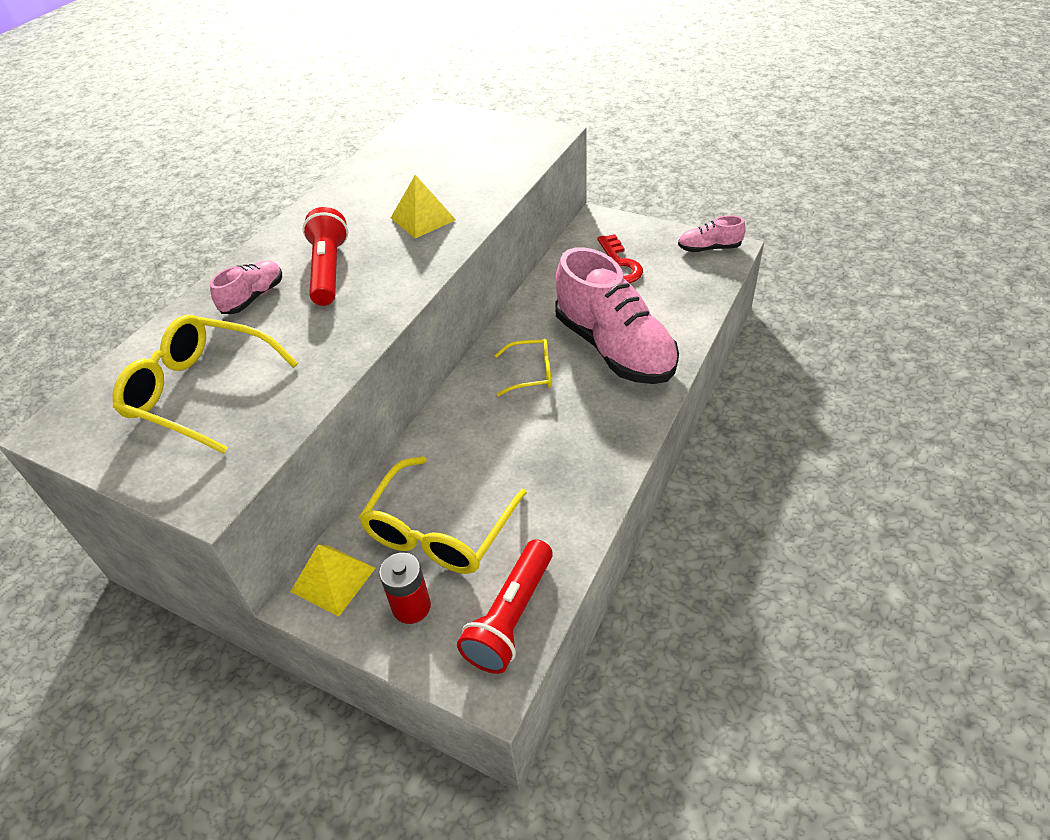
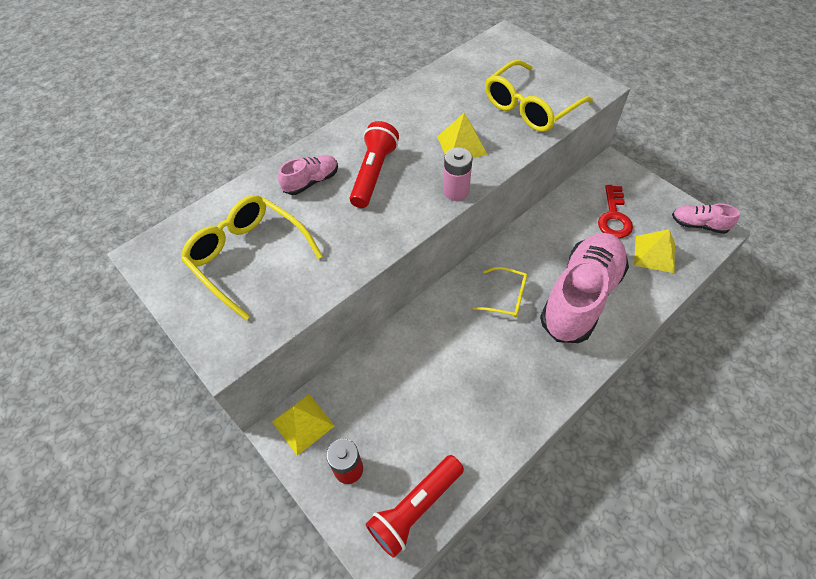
camera: 20 degrees right, 10 degrees up
yellow glasses [359,456,527,574] -> yellow glasses moved to [485,60,593,132]
pink shoe [556,247,679,384] -> pink shoe turned 135 degrees counterclockwise [540,233,629,343]
none -> pink battery [443,147,473,201]
none -> yellow pyramid [634,229,675,273]

